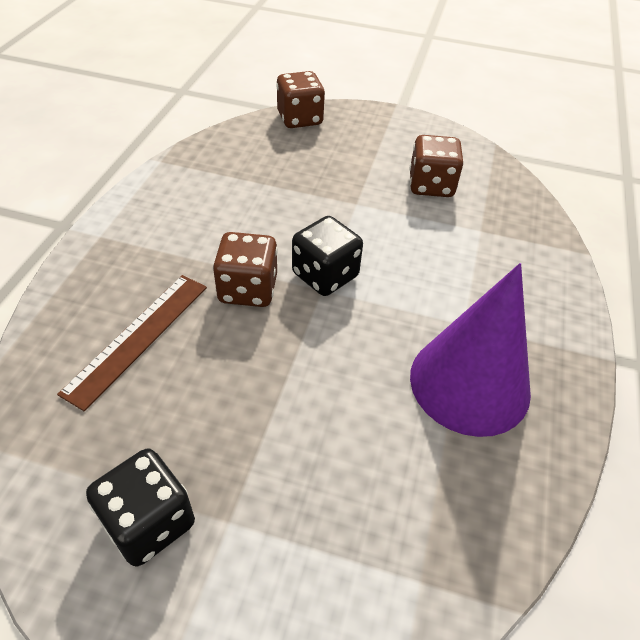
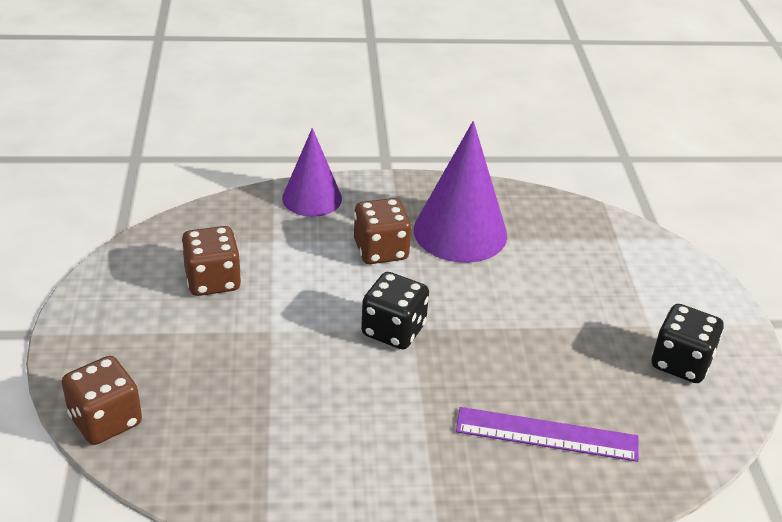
camera: 110 degrees left, 10 degrees down
brown ruler [57,275,207,411] -> purple ruler [456,407,639,462]
brown dice [213,232,278,307] -> brown dice moved to [354,198,412,264]
none -> purple cone [282,128,342,217]

